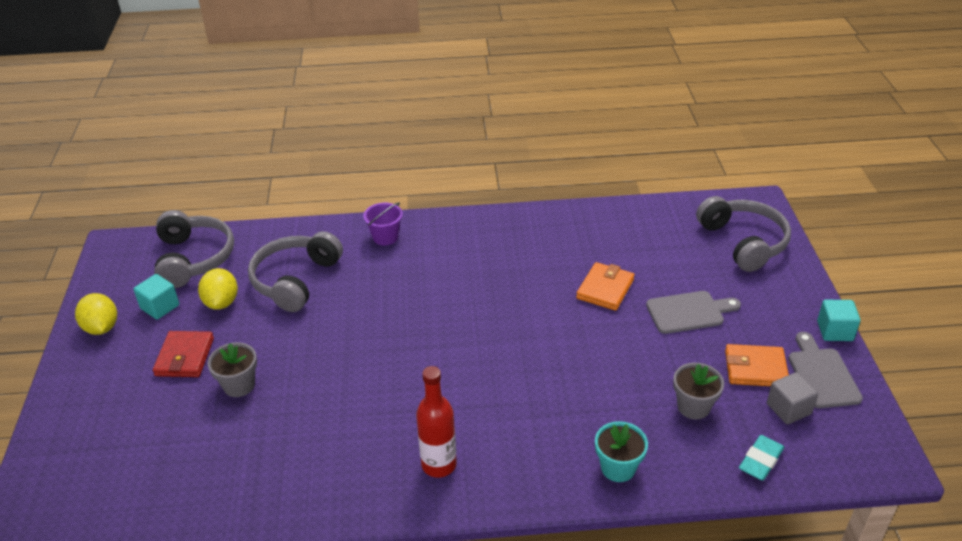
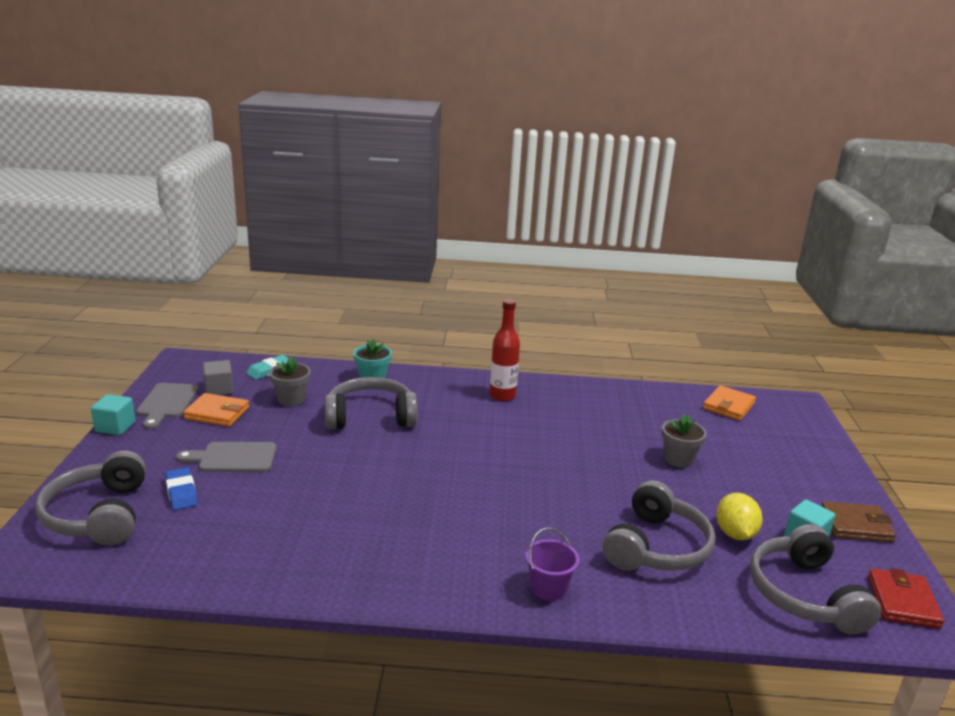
camera: 175 degrees left, 15 degrees down
yellow lemon [75,293,117,335] -> brown wallet [821,501,896,543]
red wallet [153,331,214,377] -> red wallet moved to [868,568,944,629]
orange wallet [576,262,635,311] -> orange wallet moved to [703,385,756,421]
none -> blue eraser [165,468,198,510]
none -> grey headphones [325,377,417,429]

